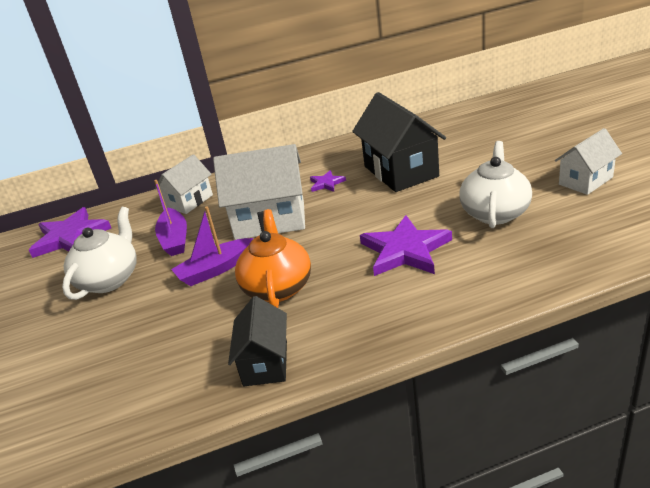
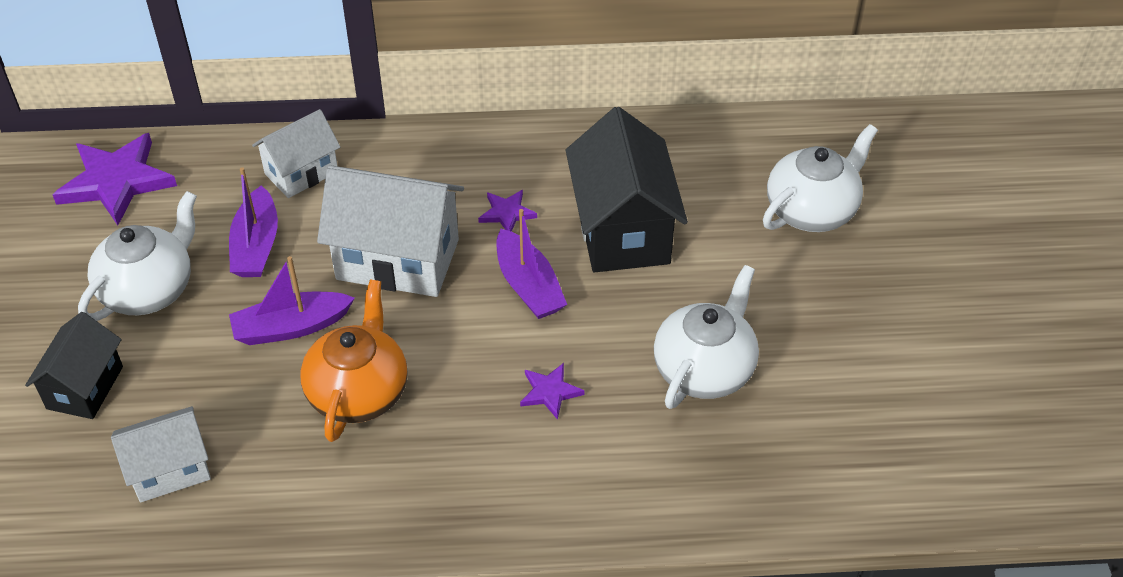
camera: 10 degrees right, 15 degrees up
black house [228,296,287,387] -> black house moved to [25,312,123,419]
purple star [360,215,452,276] -> purple star [520,363,584,420], size x0.49
white house [555,128,622,195] -> white house moved to [111,406,211,502]
none -> purple boat [496,209,567,319]
none -> white teapot [763,124,878,232]

